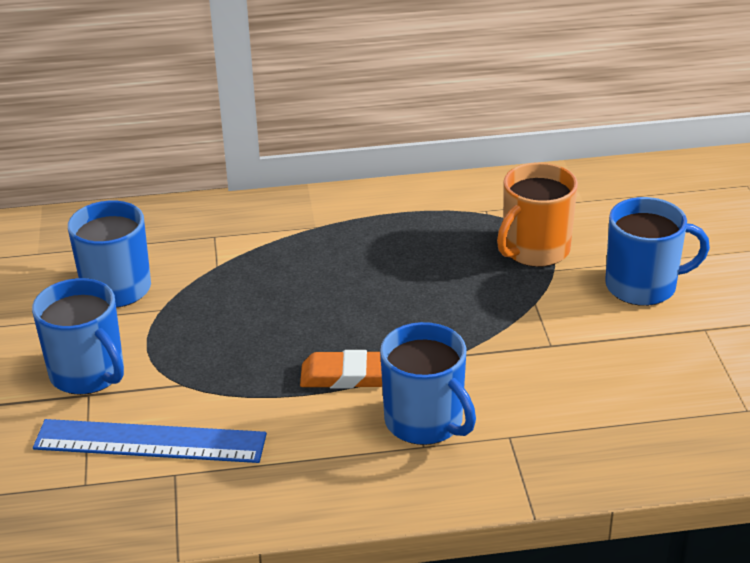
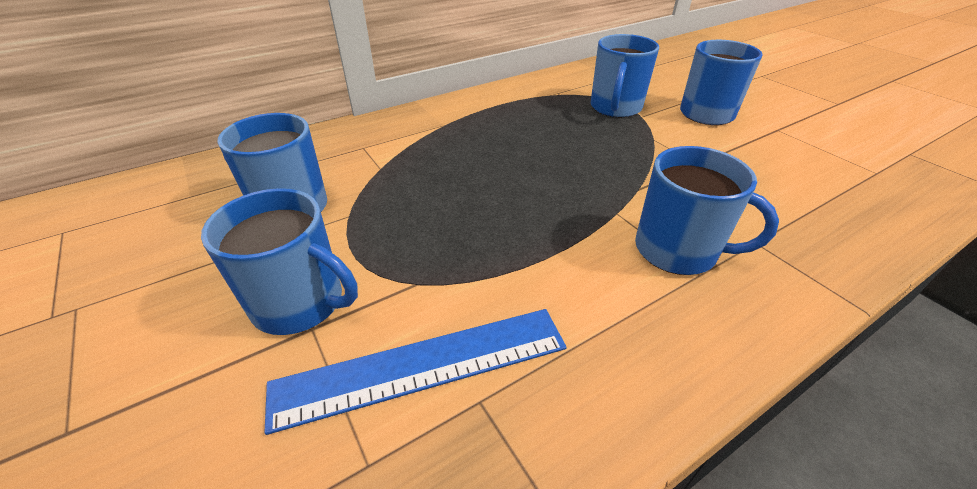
camera: 25 degrees left, 5 degrees up
orange eraser [300,350,382,389] -> none
orange mug [497,162,578,267] -> blue mug [591,34,659,118]

